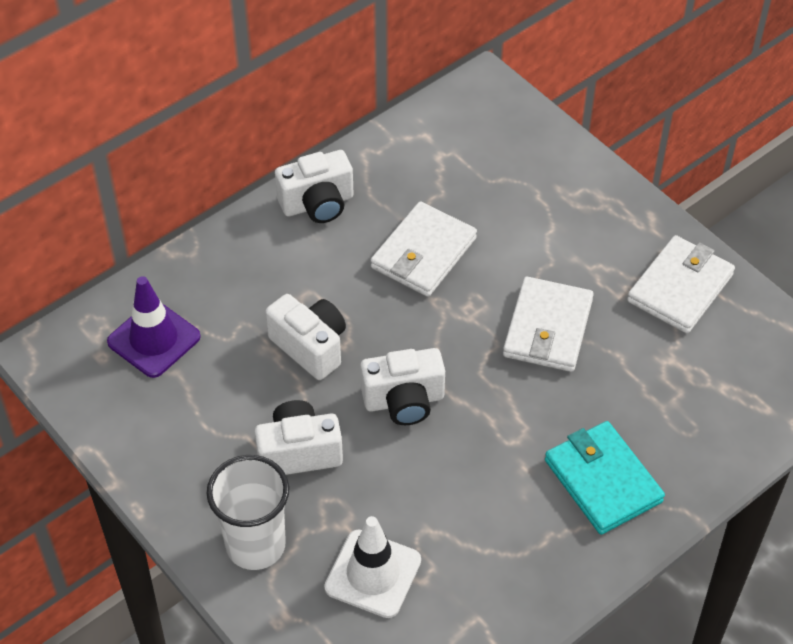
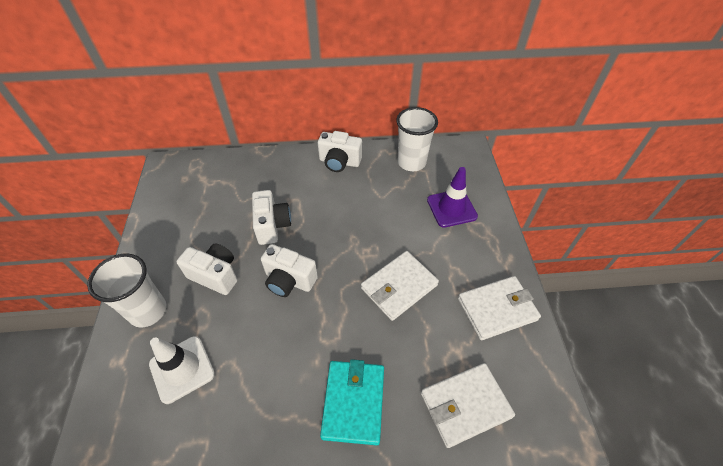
camera: 35 degrees right, 0 degrees up
purple traffic cone [107,276,201,378] -> purple traffic cone moved to [427,167,478,228]
white wallet [371,201,477,297] -> white wallet moved to [421,363,515,448]
none -> white cup [396,107,438,171]

